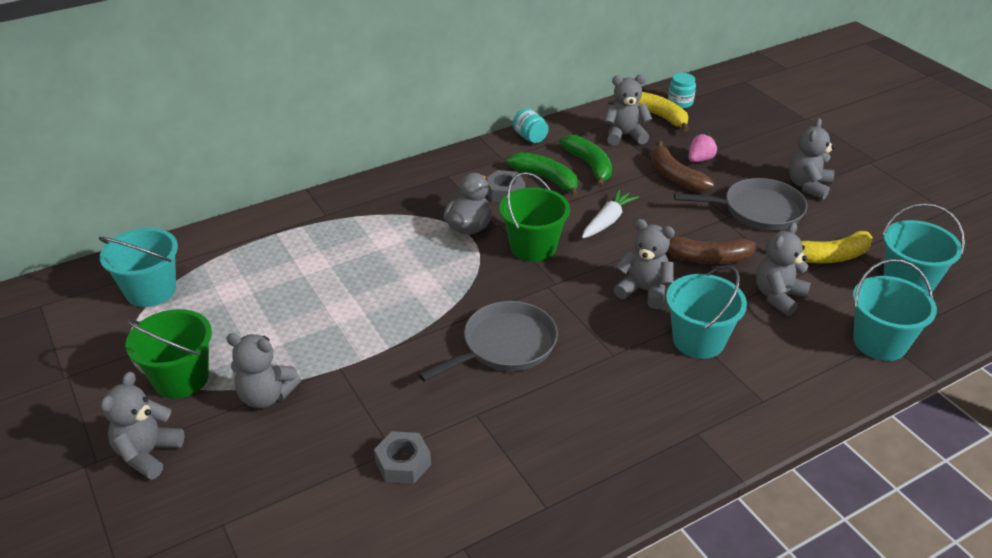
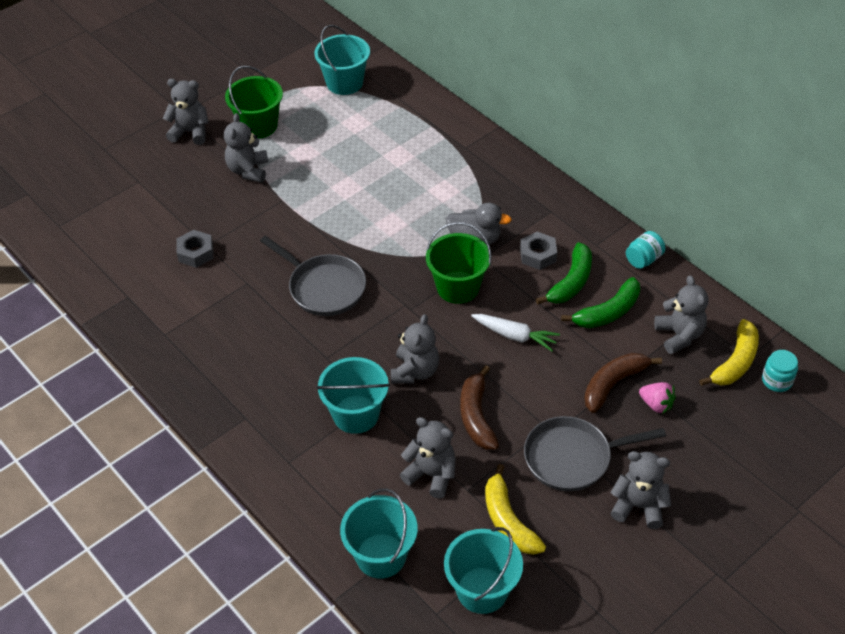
camera: 80 degrees right, 10 degrees up
grey pan [674,178,807,230] -> grey pan turned 90 degrees clockwise [524,416,666,491]

